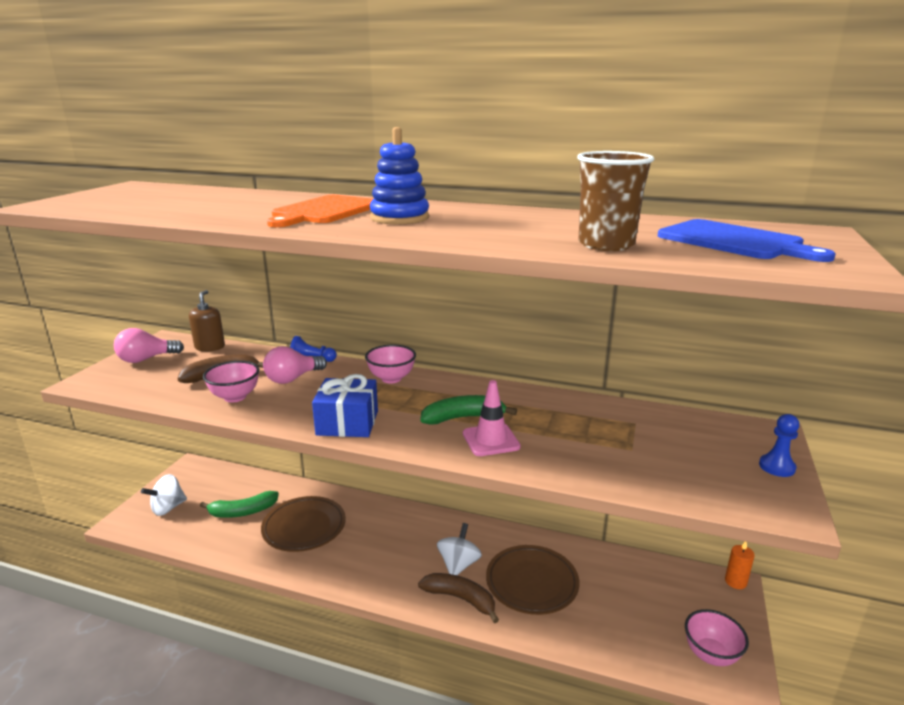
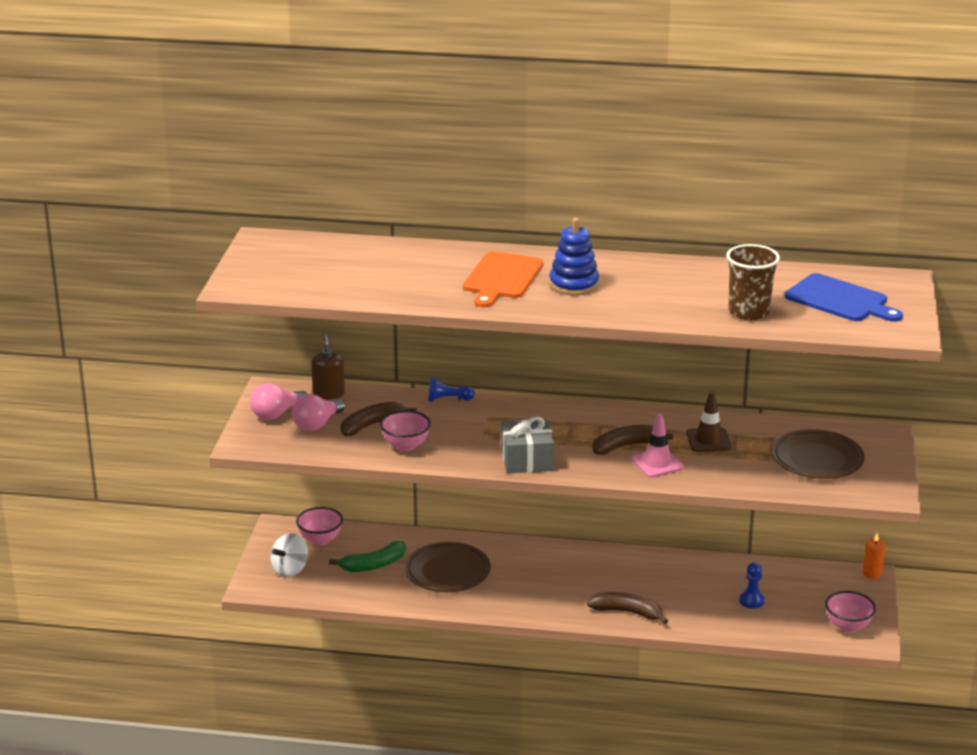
camera: 10 degrees left, 5 degrees up
pink light bulb [263,346,327,384] -> pink light bulb moved to [292,394,345,431]
blue gift [312,374,378,437] -> grey gift [501,417,554,474]
pink bowl [365,345,416,384] -> pink bowl moved to [296,507,343,545]
green banana [420,395,517,425] -> brown banana [592,425,673,455]
white spinning top [437,523,482,575] -> none
brown plate [486,545,580,615] -> brown plate moved to [772,429,865,479]
blue pawn [759,414,799,477] -> blue pawn moved to [739,562,765,609]
none -> brown traffic cone [687,391,732,452]

